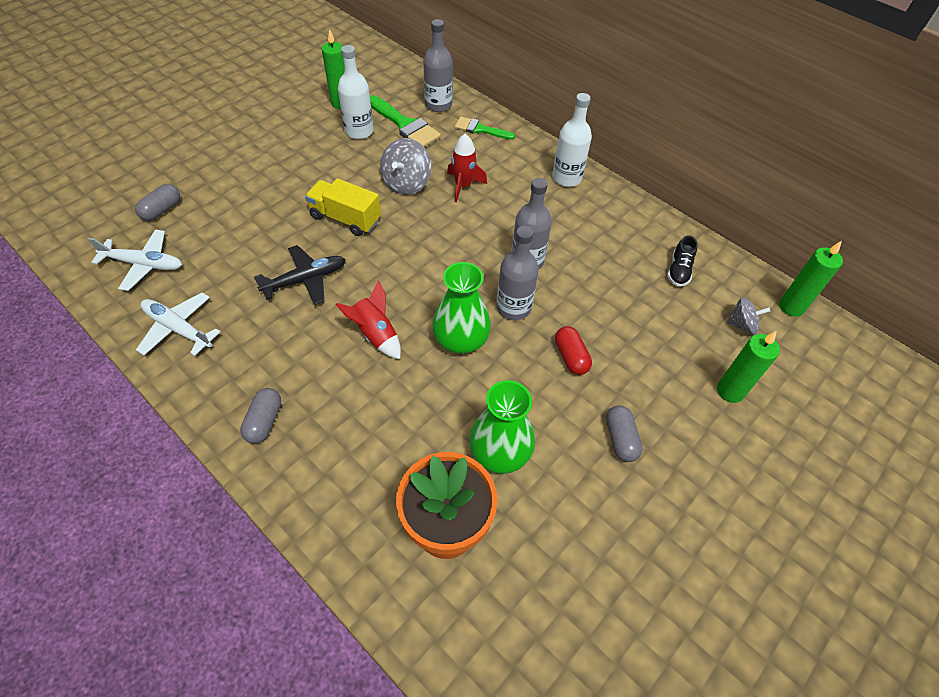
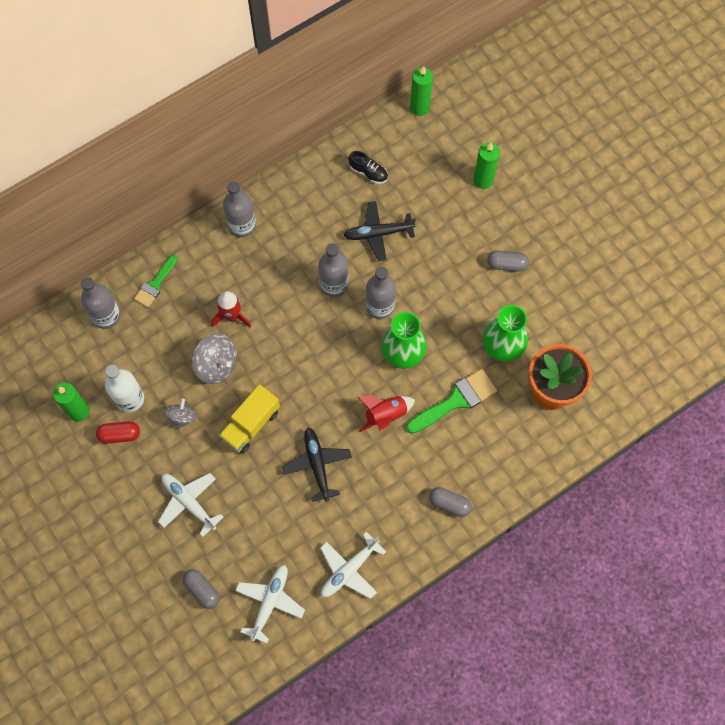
camera: 75 degrees left, 15 degrees up
green brush [370,95,441,147] -> green brush moved to [406,369,497,434]
white bottle [552,93,592,187] -> grey bottle [223,181,256,237]
red capsule [555,326,592,375] -> red capsule moved to [96,421,140,444]
grey spinning top [727,297,770,335] -> grey spinning top moved to [164,398,197,430]
none -> white plane [158,473,223,537]
none -> black plane [343,201,416,261]

